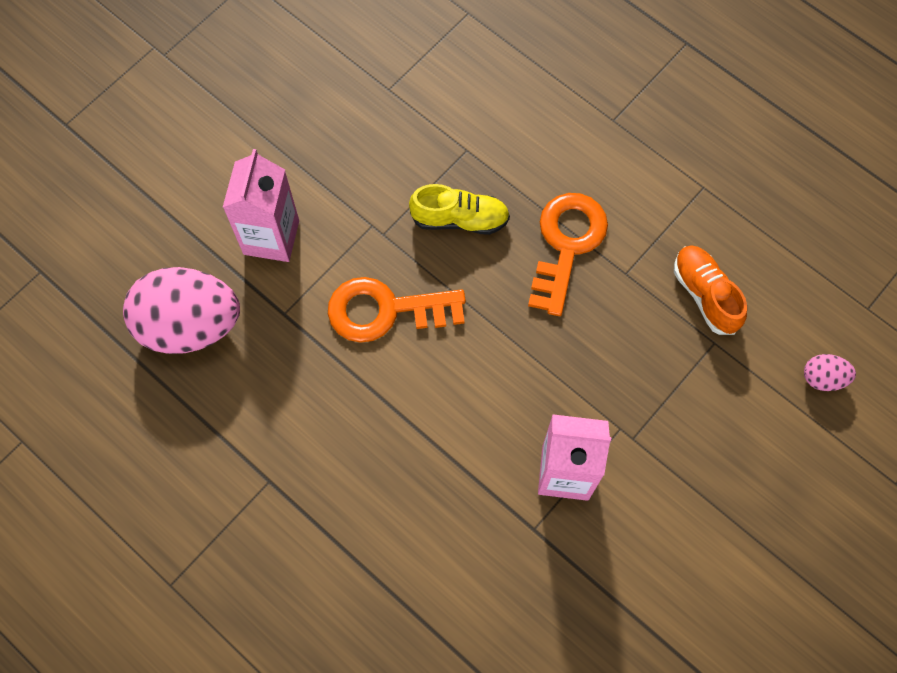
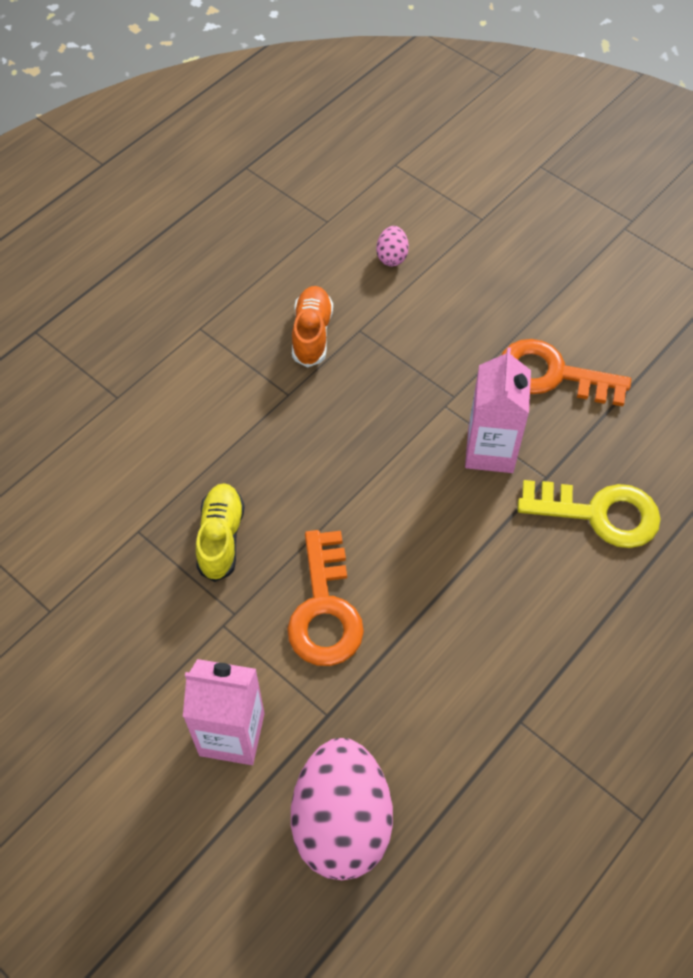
camera: 90 degrees left, 10 degrees down
orange key [528,193,608,316] -> orange key moved to [502,339,631,406]
orange shoe [674,245,747,335] -> orange shoe turned 120 degrees clockwise [292,286,333,367]
none -> yellow key [517,480,661,548]

